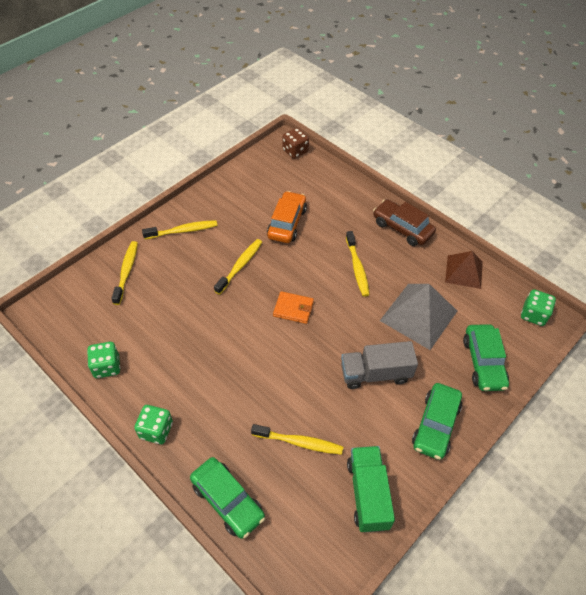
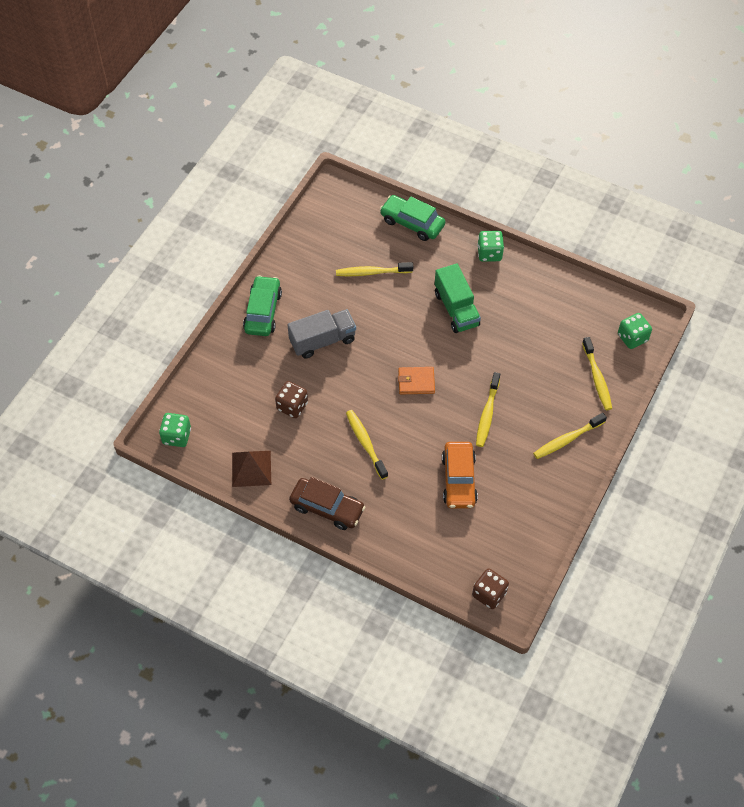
camera: 165 degrees right, 5 degrees up
green dice [87,342,120,378] -> green dice moved to [618,313,652,349]
green truck [347,446,395,532] -> green truck moved to [435,263,481,333]
grey pyramid [380,284,457,350] -> brown dice [275,381,308,418]
green car [463,324,509,391] -> none

